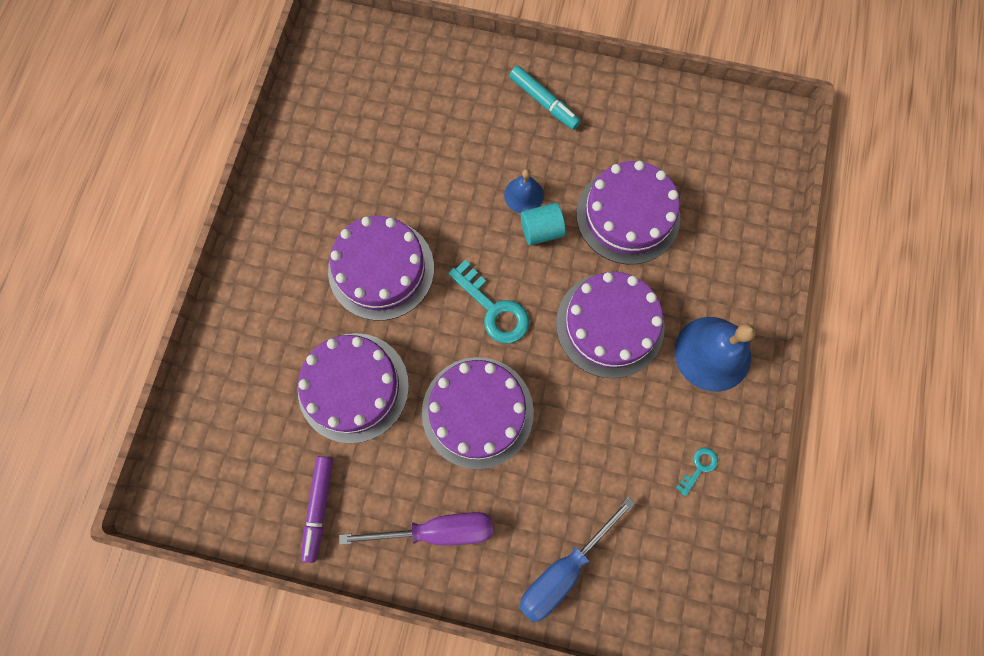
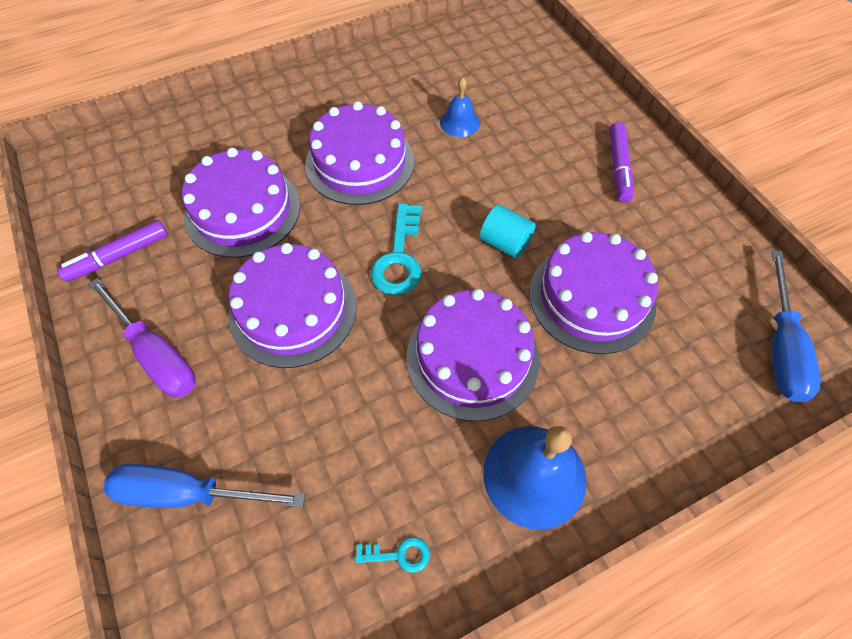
camera: 50 degrees right, 15 degrees down
blue bell [504,169,544,213] -> blue bell moved to [440,78,480,137]
turquoise marker [509,66,581,130] -> purple marker [609,122,633,203]
none -> blue screwdriver [772,250,821,402]

